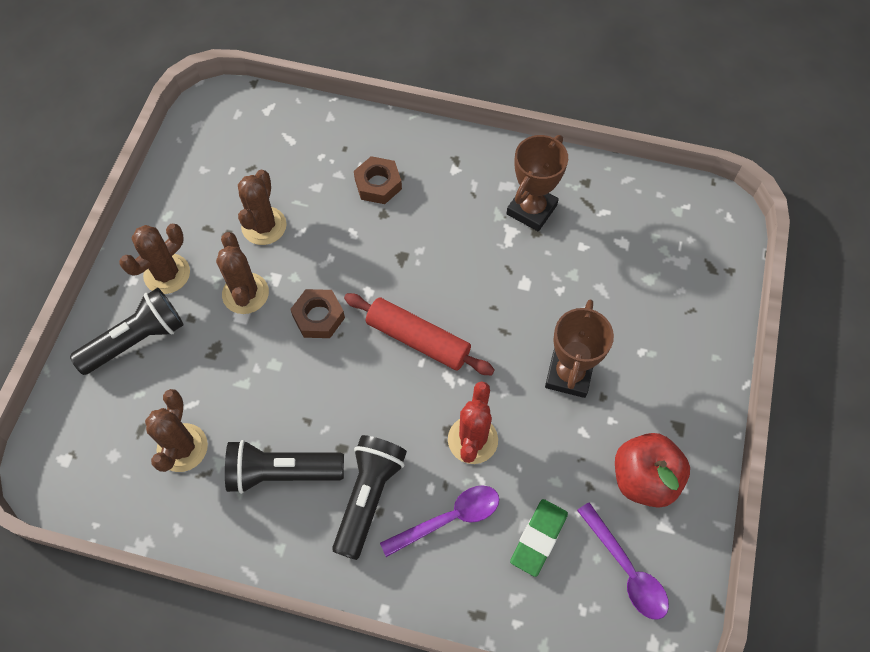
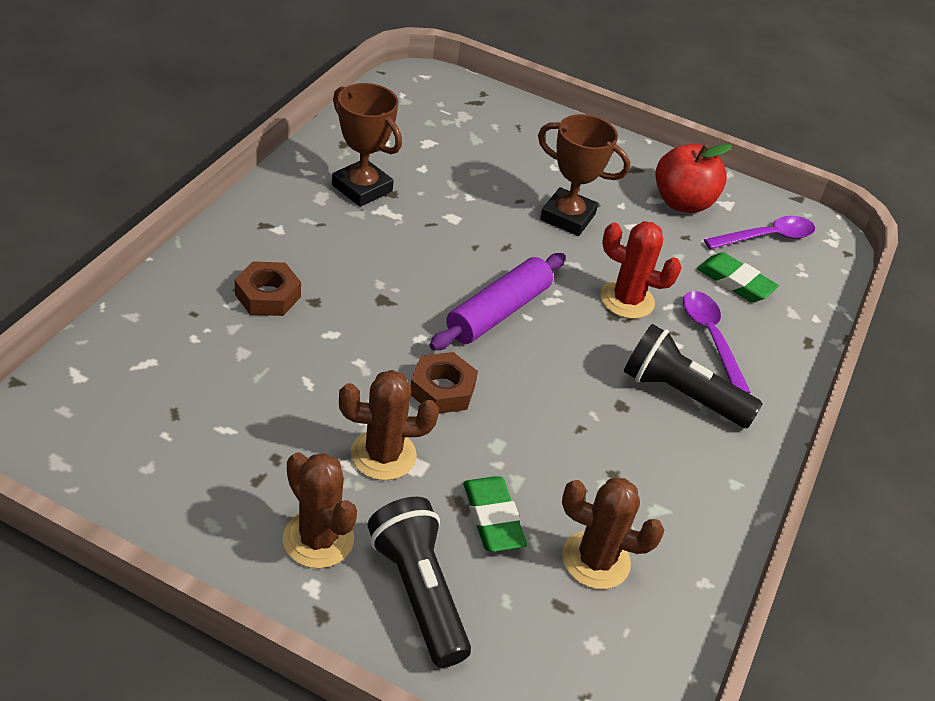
camera: 85 degrees left, 20 degrees down
black flashlight [225,440,344,494] -> none
brown cactus [238,170,287,245] -> none
red rolling pin [344,293,495,375] -> purple rolling pin [429,253,566,351]
none -> green eraser [463,476,527,552]

